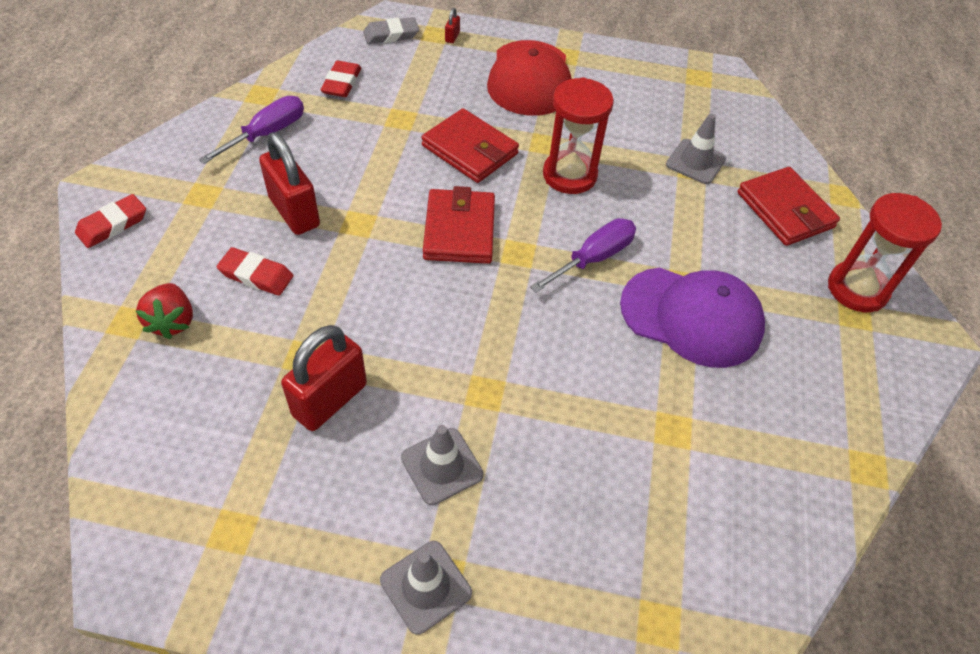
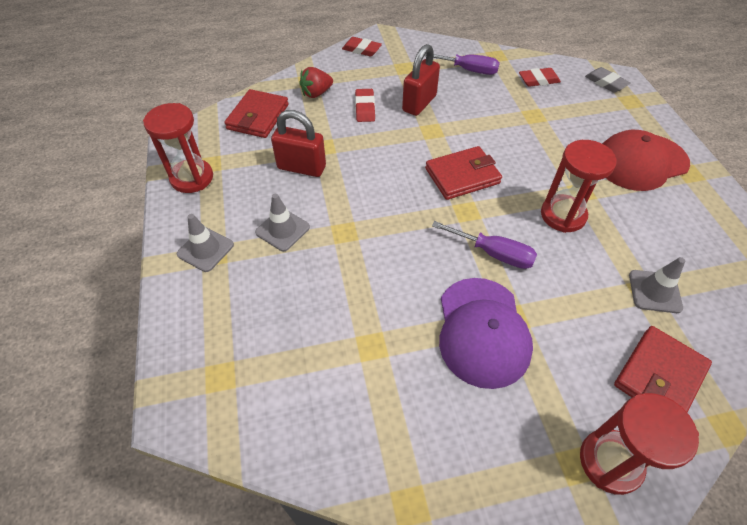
camera: 70 degrees right, 0 degrees up
red wallet [421,108,519,183] -> red wallet moved to [224,89,289,138]
red padlock [445,8,460,43] -> none
none -> red hourglass [143,103,213,193]

